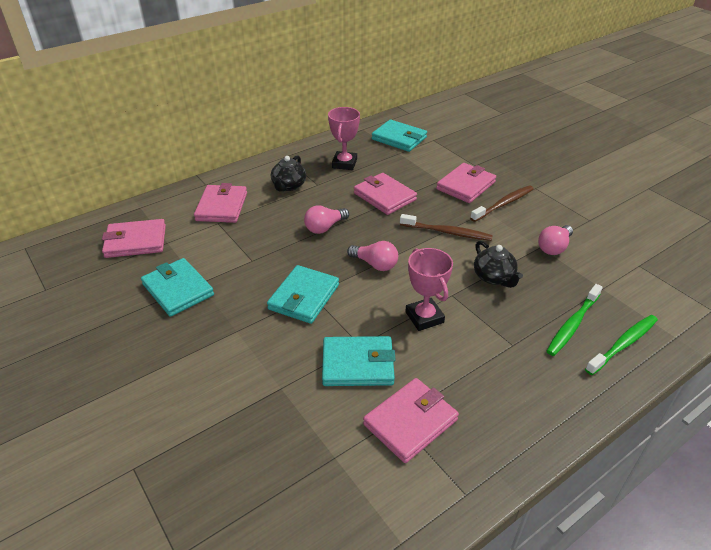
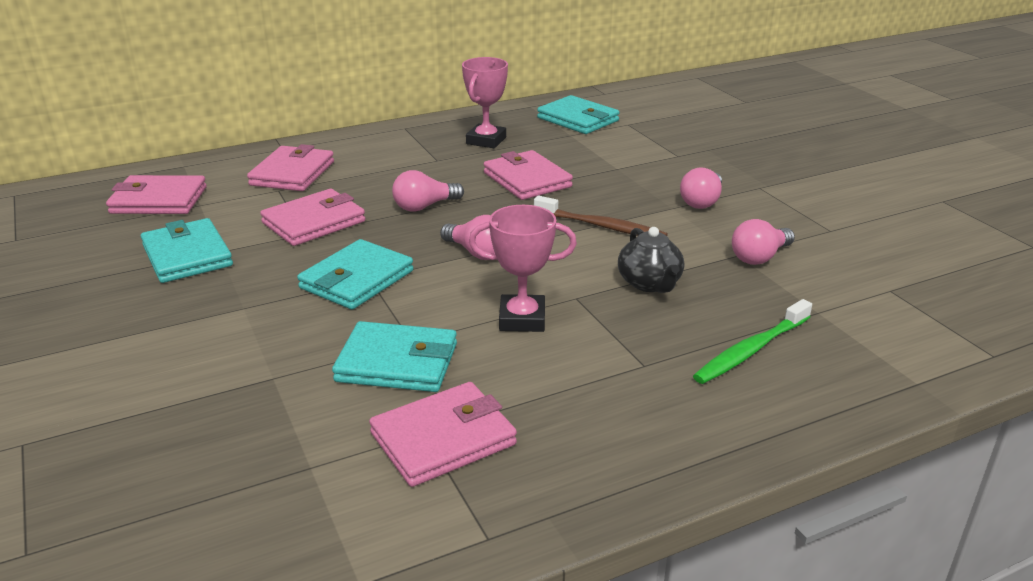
camera: 10 degrees right, 10 degrees down
black teapot [271,155,306,192] -> none
pink trophy [405,248,453,331] -> pink trophy turned 75 degrees counterclockwise [469,205,577,332]
pink wallet [436,163,496,203] -> pink wallet moved to [260,189,365,246]
brown toothbrush [470,185,534,222] -> pink light bulb [680,167,722,209]
green toothbrush [585,315,658,375] -> none

